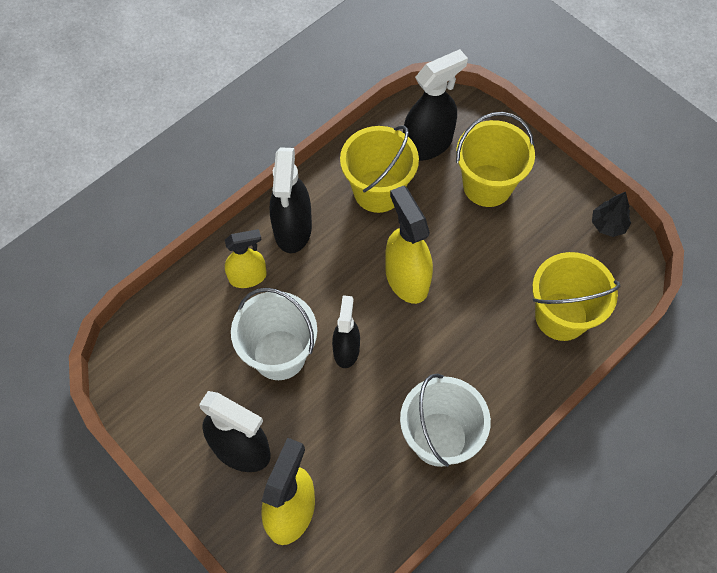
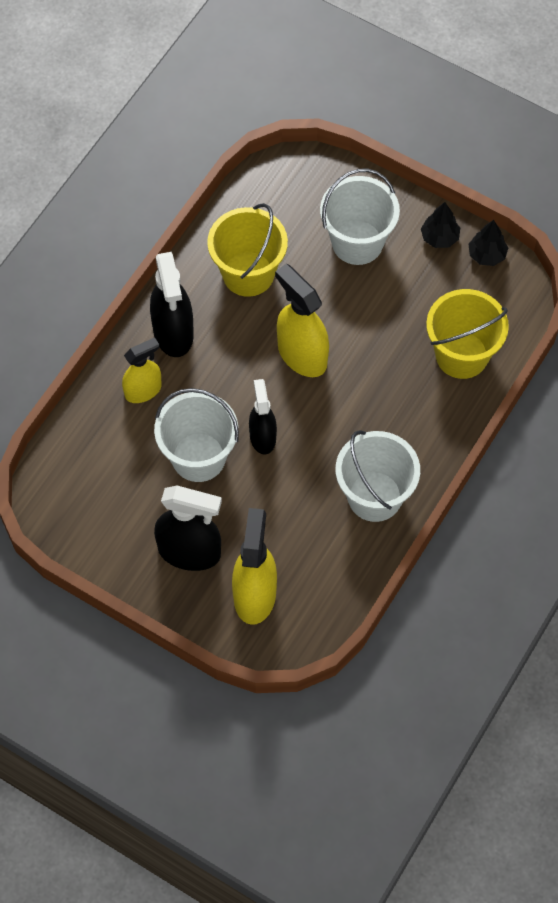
camera: 15 degrees left, 0 degrees up
black spray bottle [403,49,468,161] -> none
yellow bucket [456,112,535,207] -> white bucket [320,168,400,265]
none -> black tree [421,202,460,248]

